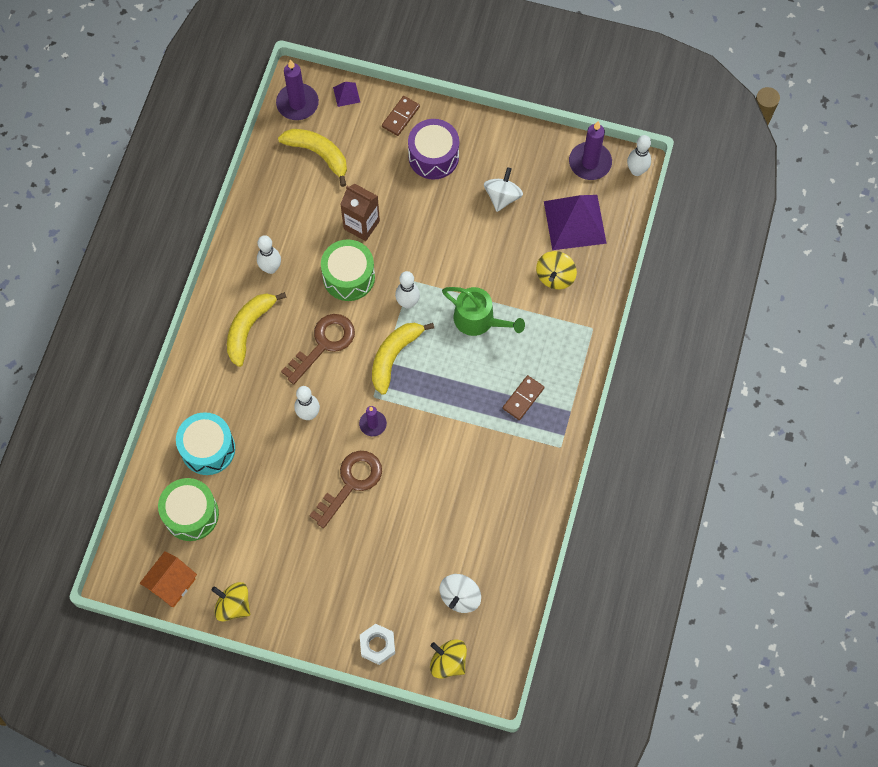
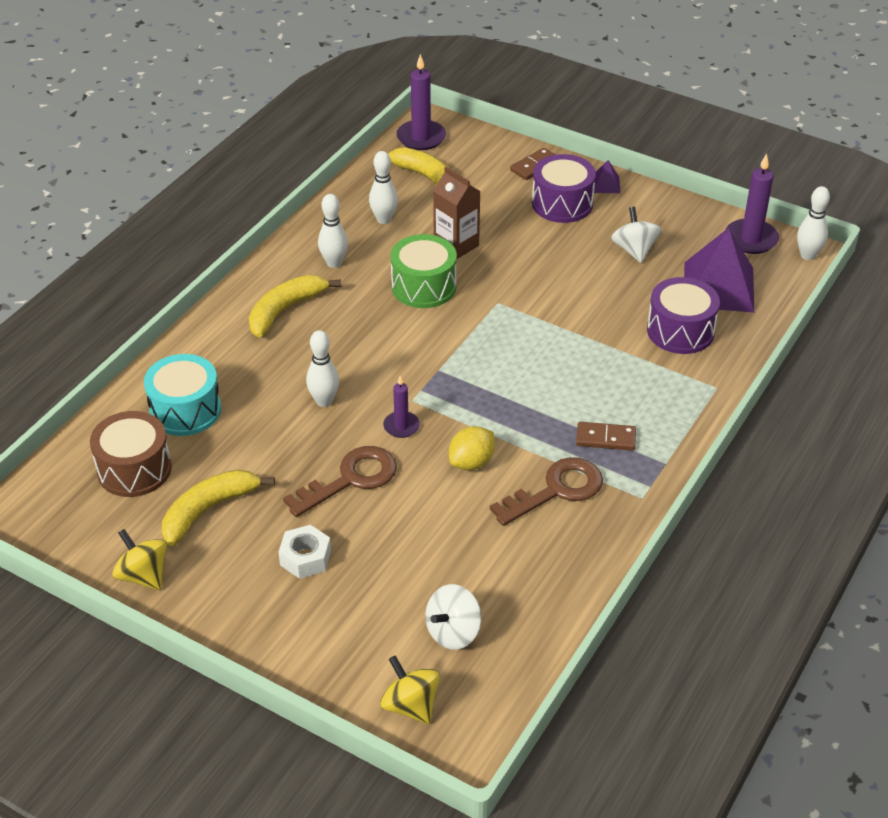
camera: 15 degrees right, 25 degrees down
orange house [140,551,197,607] -> none
green drum [158,478,219,541] -> brown drum [90,411,172,497]
brown key [281,314,355,384] -> brown key moved to [490,457,603,526]
purple pyramid [333,82,360,107] -> purple pyramid moved to [592,160,621,193]
white nut [360,624,395,665] -> white nut moved to [278,525,331,579]
yellow banana [372,323,434,395] -> yellow banana moved to [162,470,275,546]
white bowling pin [395,271,420,309] -> white bowling pin moved to [369,151,398,224]
green watering can [442,287,525,336] -> none
white spinning top [484,167,523,212] -> white spinning top turned 45 degrees counterclockwise [611,207,662,263]
brown domino [503,375,544,420] -> brown domino turned 45 degrees clockwise [576,422,636,451]
yellow spinning top [536,251,577,290] -> purple drum [647,277,720,354]
none -> yellow lemon [449,426,495,470]

